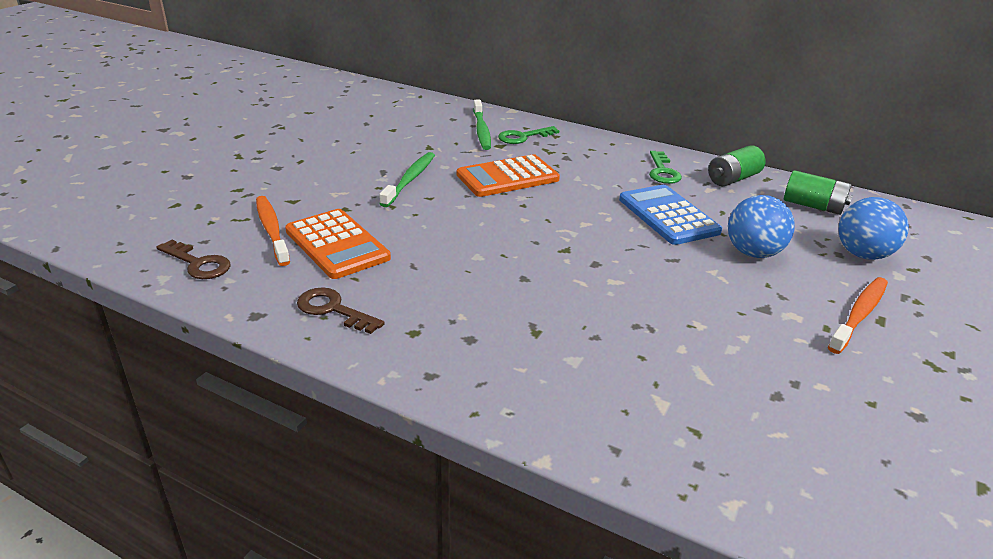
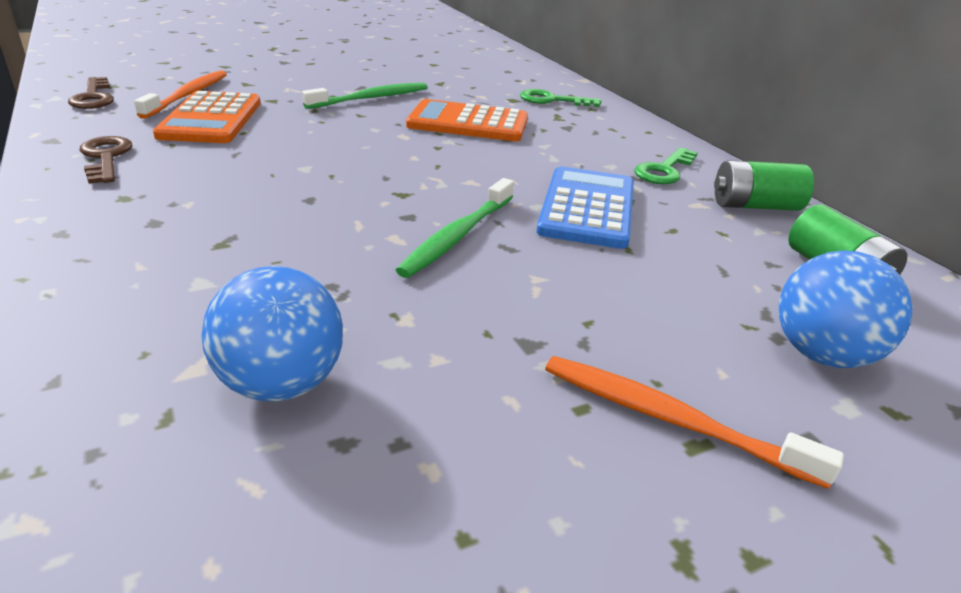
camera: 35 degrees right, 0 degrees up
green toothbrush [473,100,491,150] -> green toothbrush moved to [396,178,514,278]
blue ball [728,195,795,258] -> blue ball moved to [201,266,343,401]
orange toothbrush [828,277,888,354] -> orange toothbrush turned 135 degrees counterclockwise [545,356,844,489]

